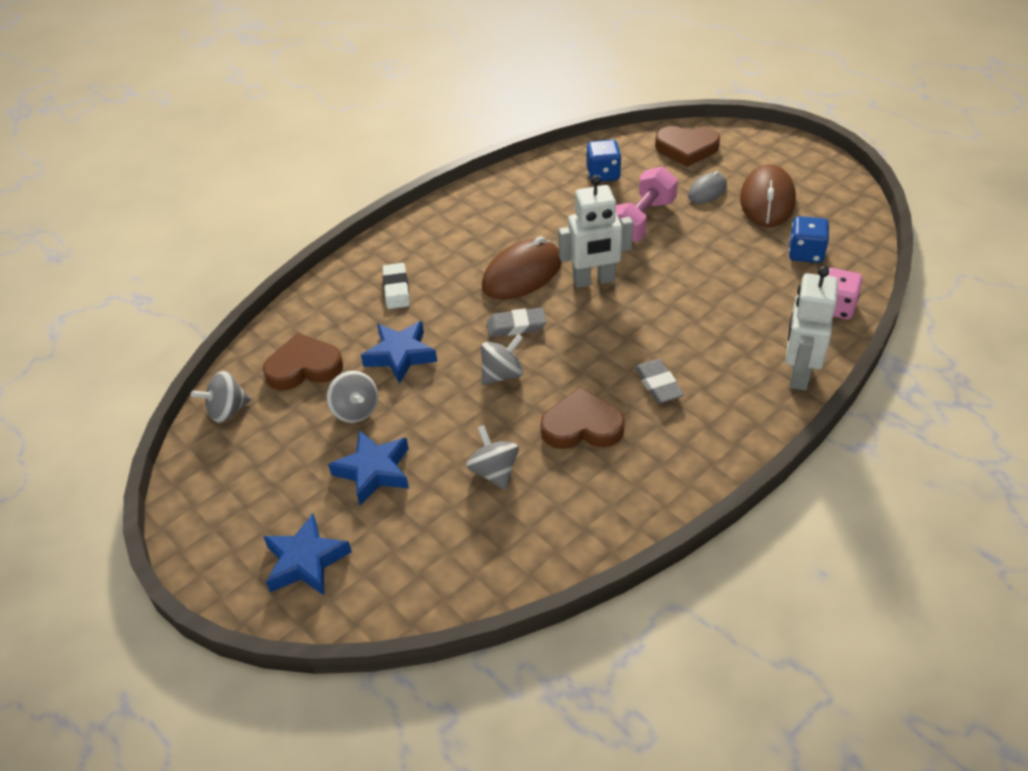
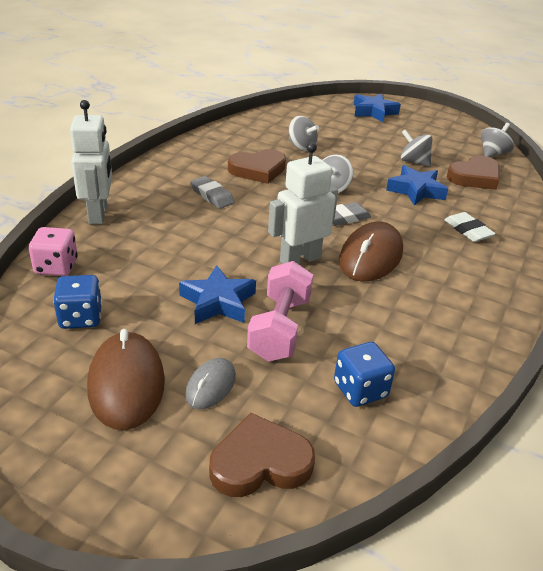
camera: 155 degrees right, 10 degrees down
blue star [328,430,409,505] -> blue star moved to [179,265,256,324]

